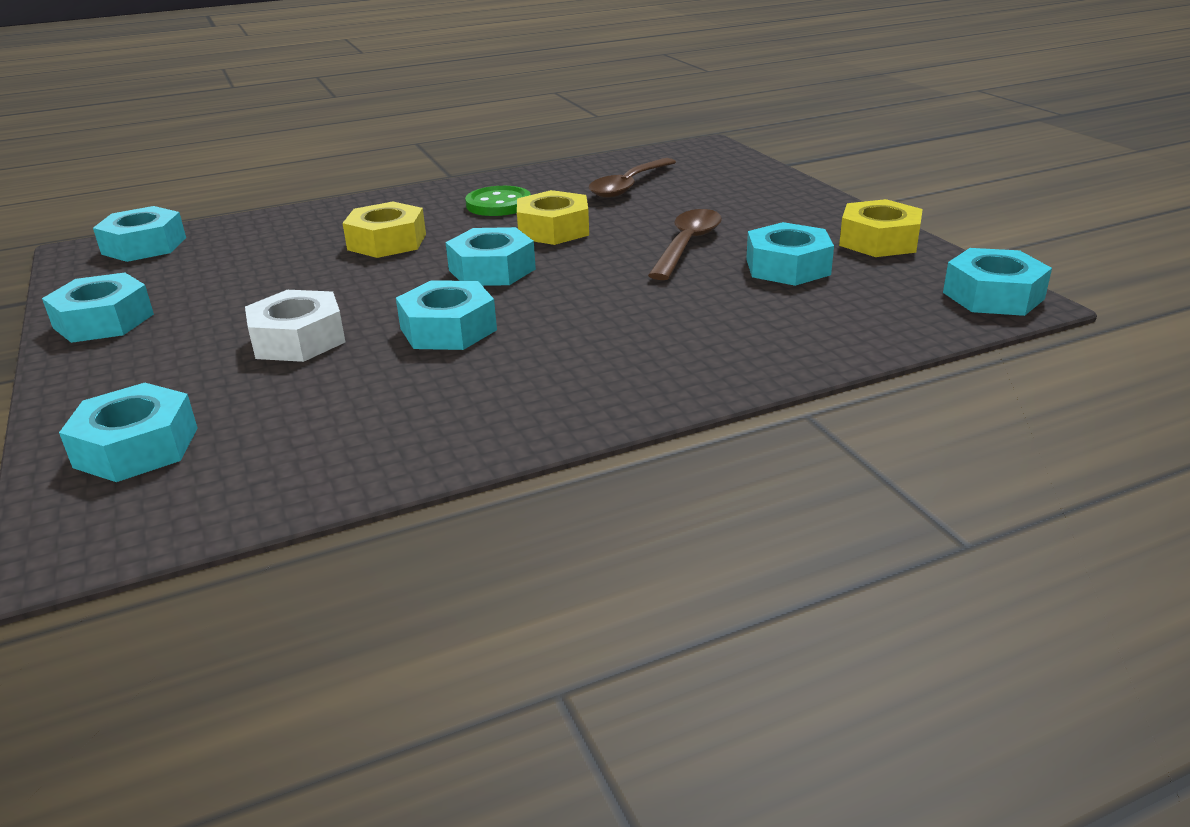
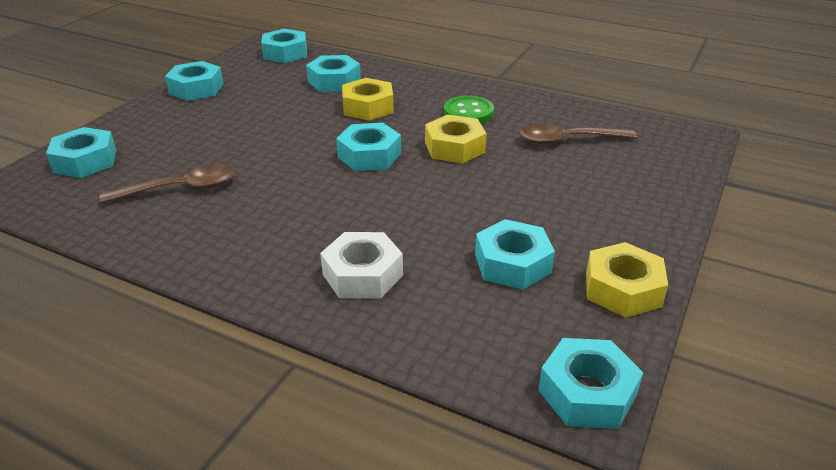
camera: 50 degrees right, 5 degrees up
white nut [245,290,345,362] -> white nut moved to [320,232,403,299]
turquoise nut [396,280,497,350] -> turquoise nut moved to [306,55,361,92]
brown spoon [648,209,722,280] -> brown spoon moved to [99,165,236,204]

